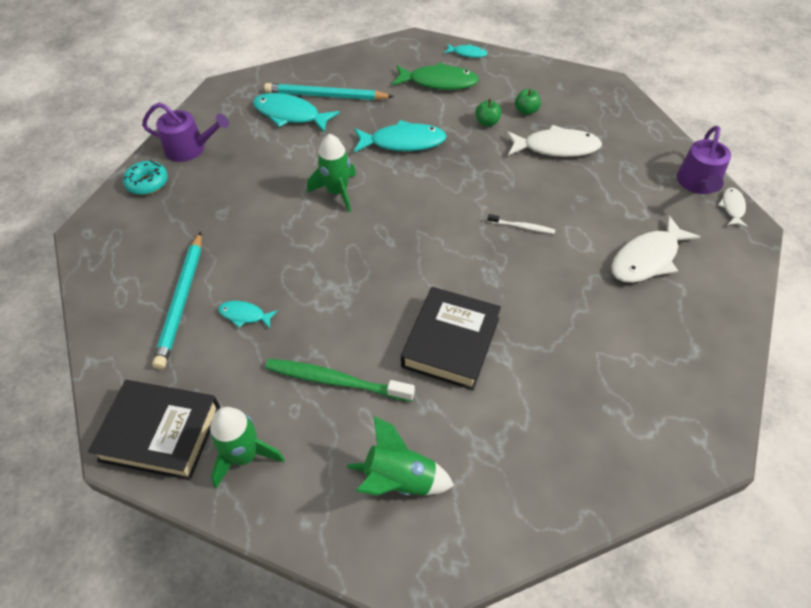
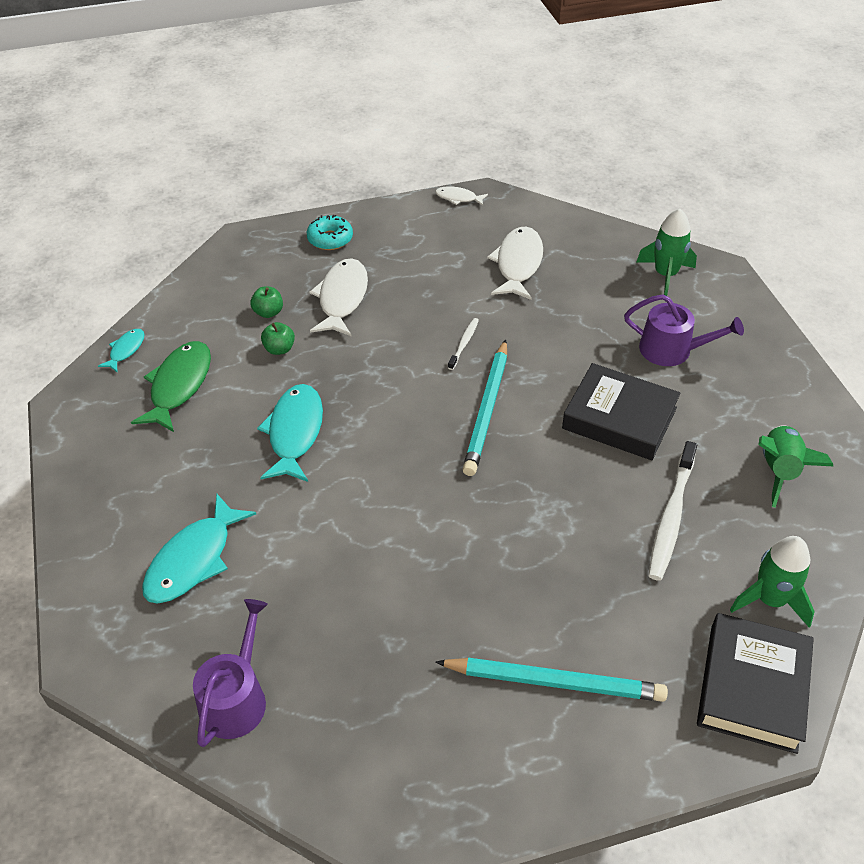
camera: 85 degrees left, 5 degrees down
turquoise donut [123,160,168,195] -> turquoise donut moved to [307,215,353,250]
turquoise fish [218,301,278,328] -> none
turquoise pencil [264,83,394,100] -> turquoise pencil moved to [462,339,507,476]
green toothbrush [265,359,415,402] -> white toothbrush [648,441,697,581]
green rocket [307,134,356,212] -> green rocket moved to [636,209,697,296]
white fish [611,215,701,283] -> white fish turned 135 degrees counterclockwise [487,227,543,300]
purple watering can [677,126,731,194] -> purple watering can moved to [624,294,744,366]

